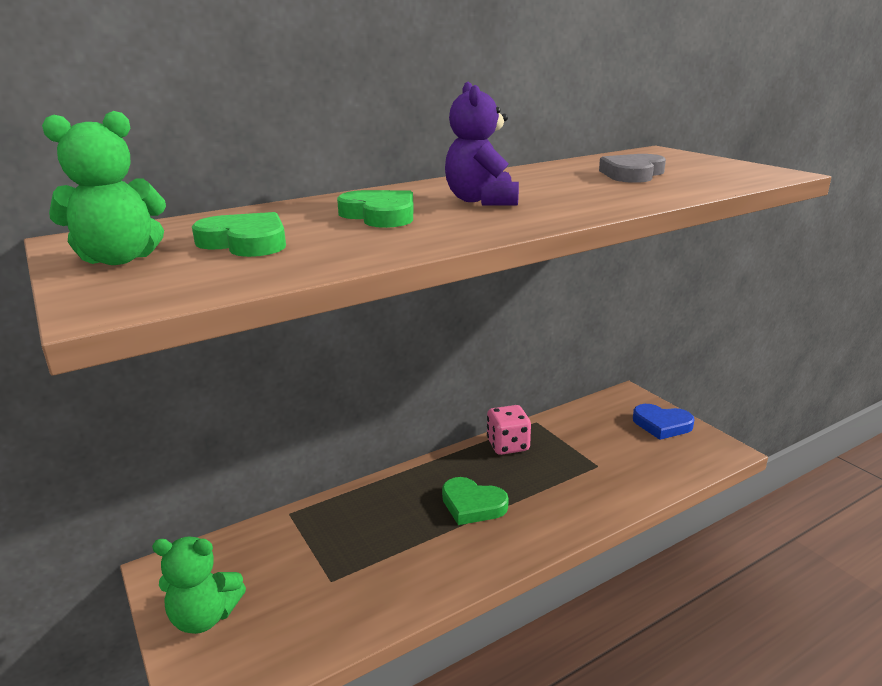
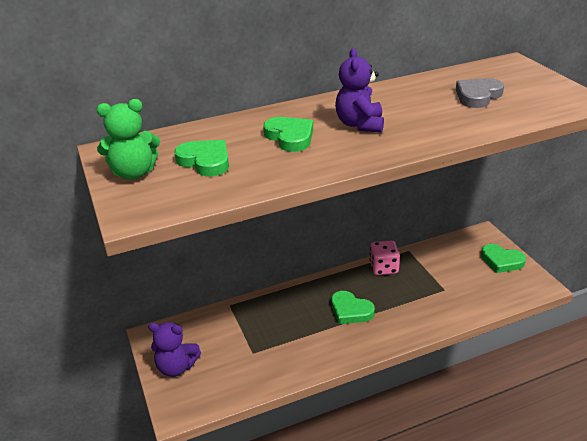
camera: 10 degrees right, 10 degrees up
green teddy bear [152,537,246,634] -> purple teddy bear [148,322,201,377]
blue heart [633,404,695,440] -> green heart [481,244,526,273]

